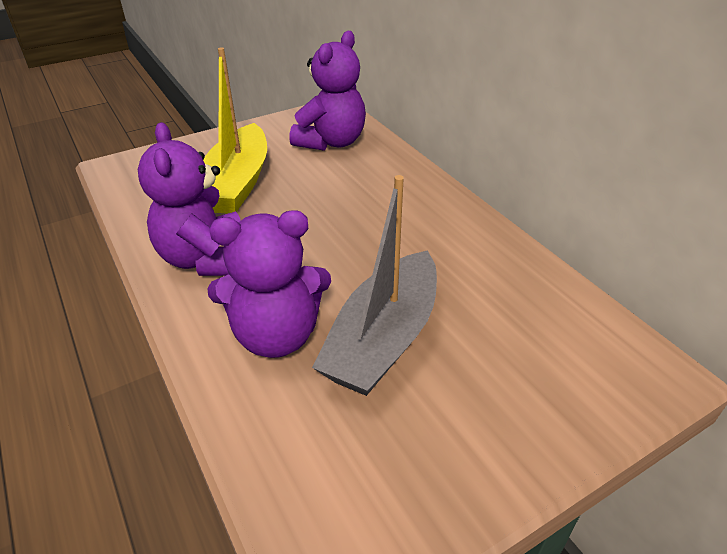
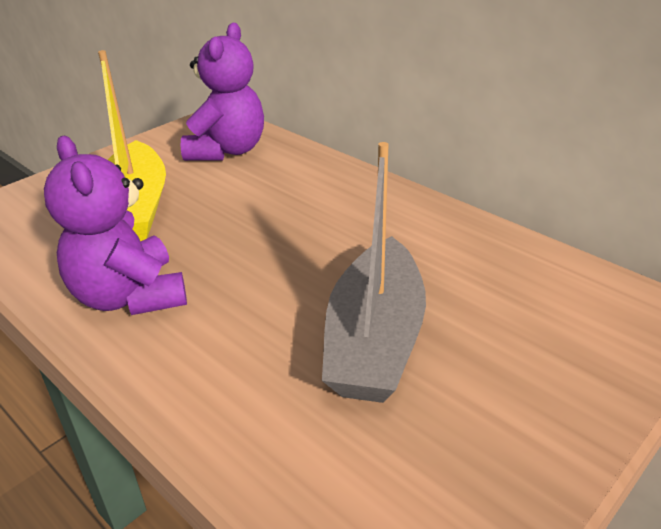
camera: 15 degrees left, 5 degrees down
purple teddy bear [207,210,331,358] -> none

